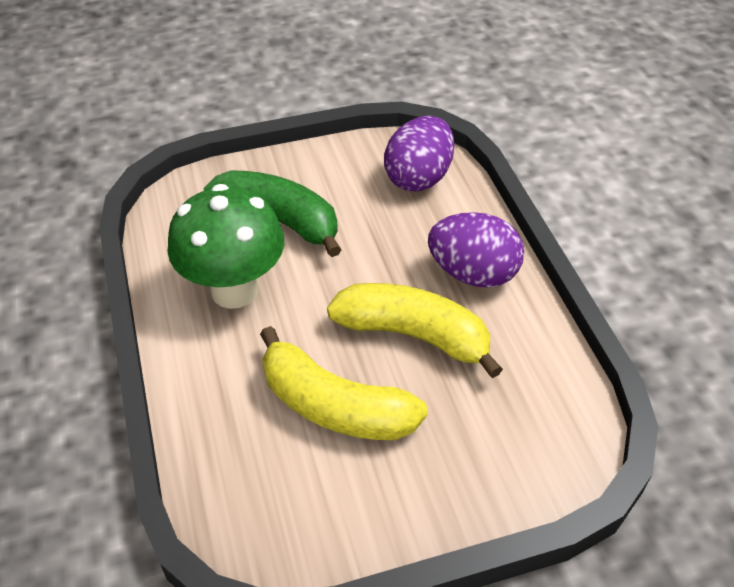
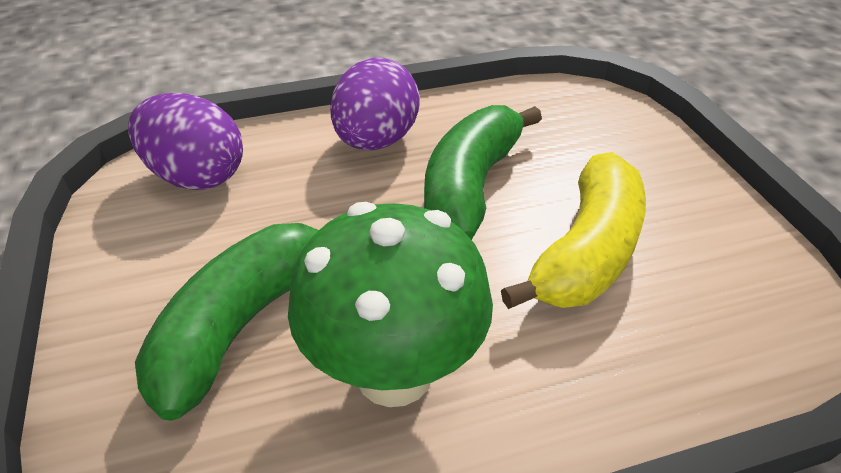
camera: 90 degrees left, 5 degrees down
yellow banana [327,283,503,378] -> green banana [424,105,542,240]

